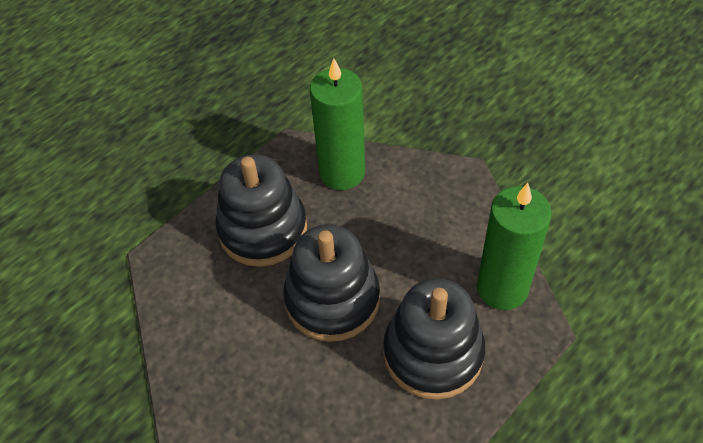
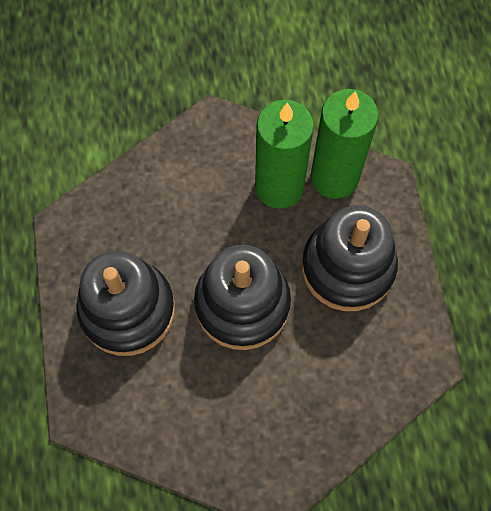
camera: 55 degrees left, 15 degrees up
green candle [310,58,365,190] -> green candle moved to [255,100,314,209]

